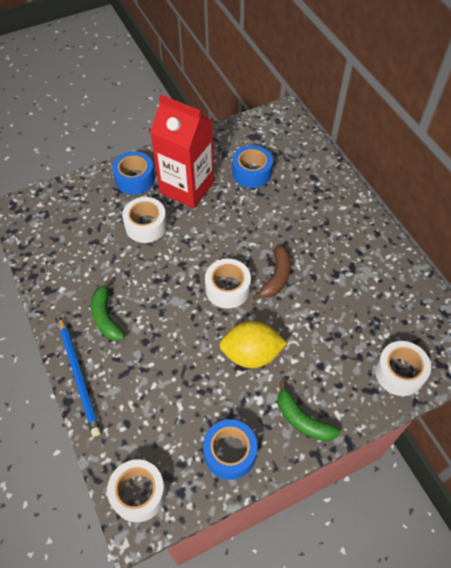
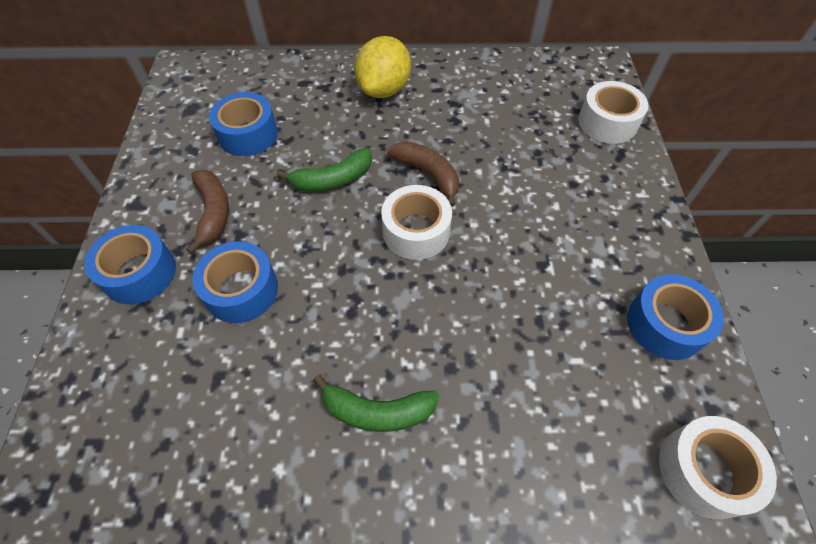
camera: 65 degrees left, 0 degrees up
blue pencil [59,317,101,437] -> none
white tape [122,197,167,243] -> blue tape [193,241,278,323]
red carton [150,94,214,209] -> brown banana [186,170,229,254]
yellow lemon [219,321,287,368] -> yellow lemon moved to [355,36,411,98]
green banana [278,380,341,441] -> green banana moved to [277,148,372,192]

